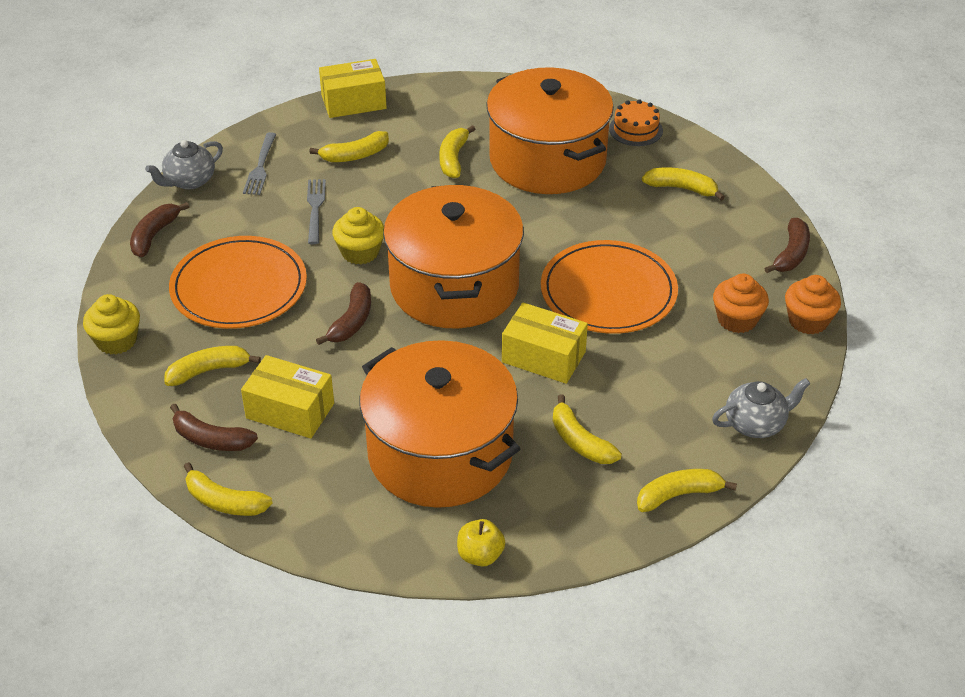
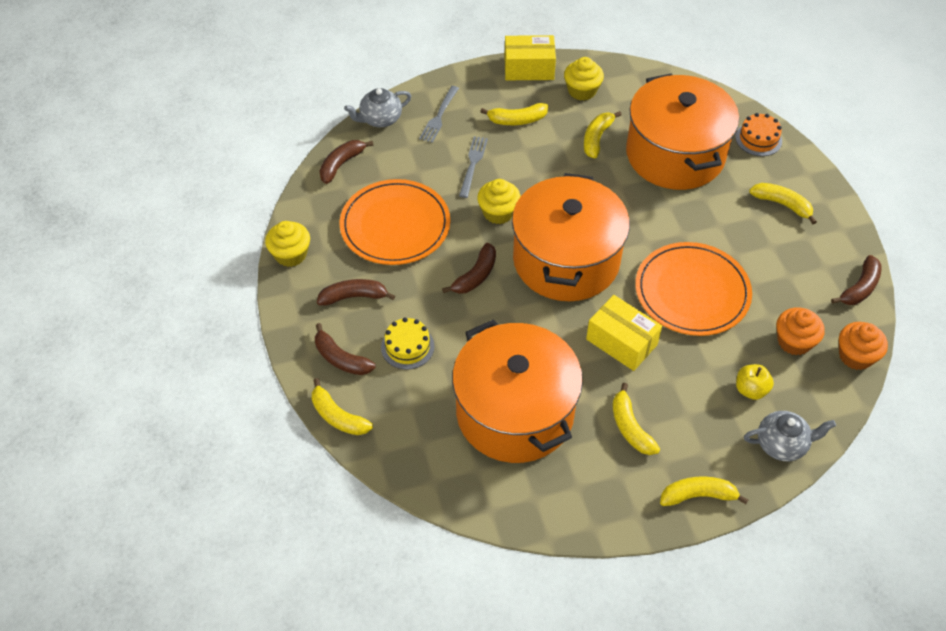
camera: 15 degrees right, 10 degrees up
yellow banana [165,346,261,386] -> brown banana [317,279,395,306]
yellow box [241,355,334,439] -> yellow cake [381,317,435,370]
yellow apple [457,519,505,567] -> yellow apple moved to [736,364,774,400]
none -> yellow cupcake [564,57,604,101]

